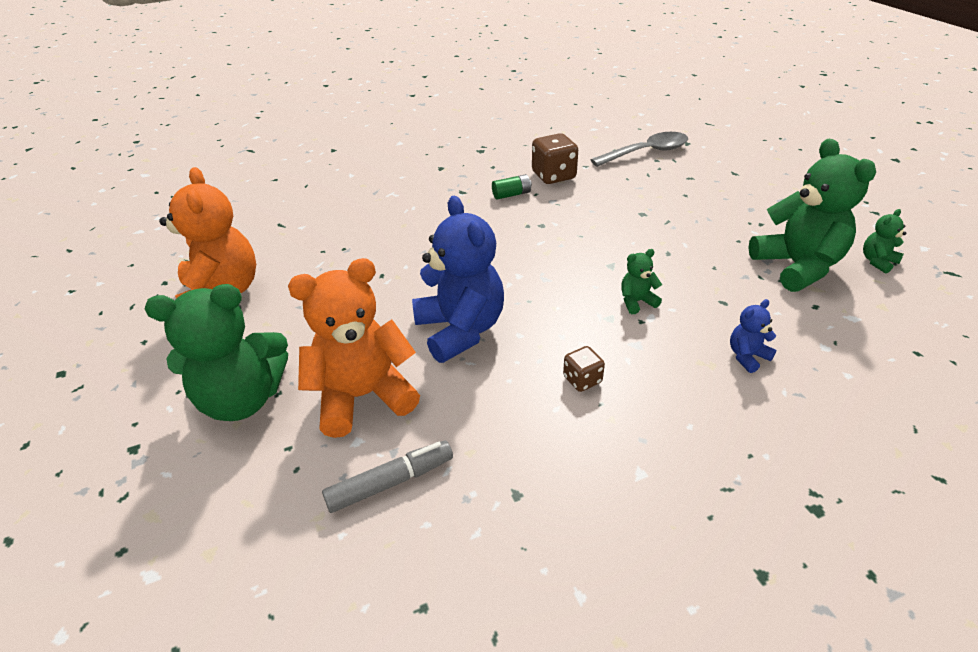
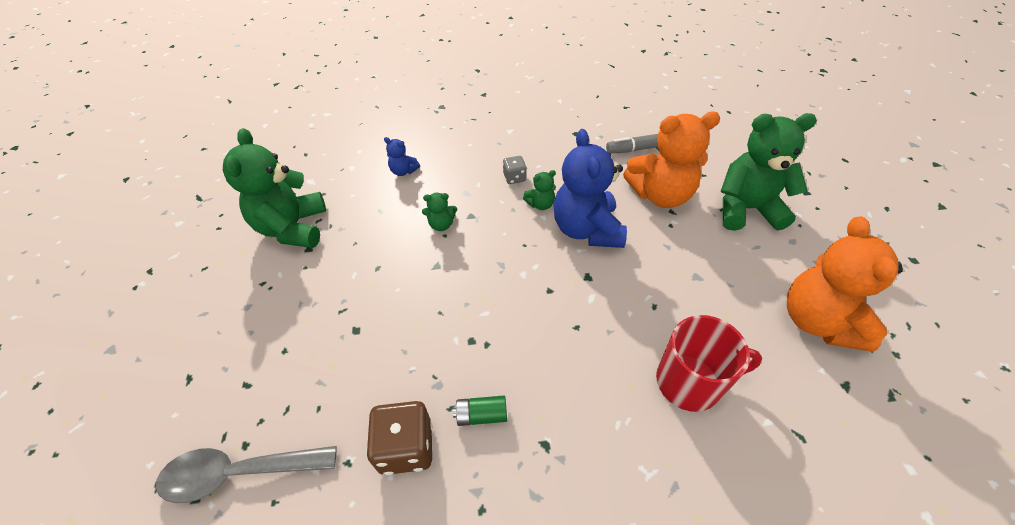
camera: 165 degrees left, 10 degrees up
brown dice [563,346,605,392] -> grey dice [503,156,527,184]
blue teddy bear [730,299,777,373] -> blue teddy bear turned 45 degrees clockwise [384,137,420,176]
green teddy bear [863,209,906,274] -> green teddy bear moved to [523,170,556,210]
none -> red mug [656,315,762,412]

